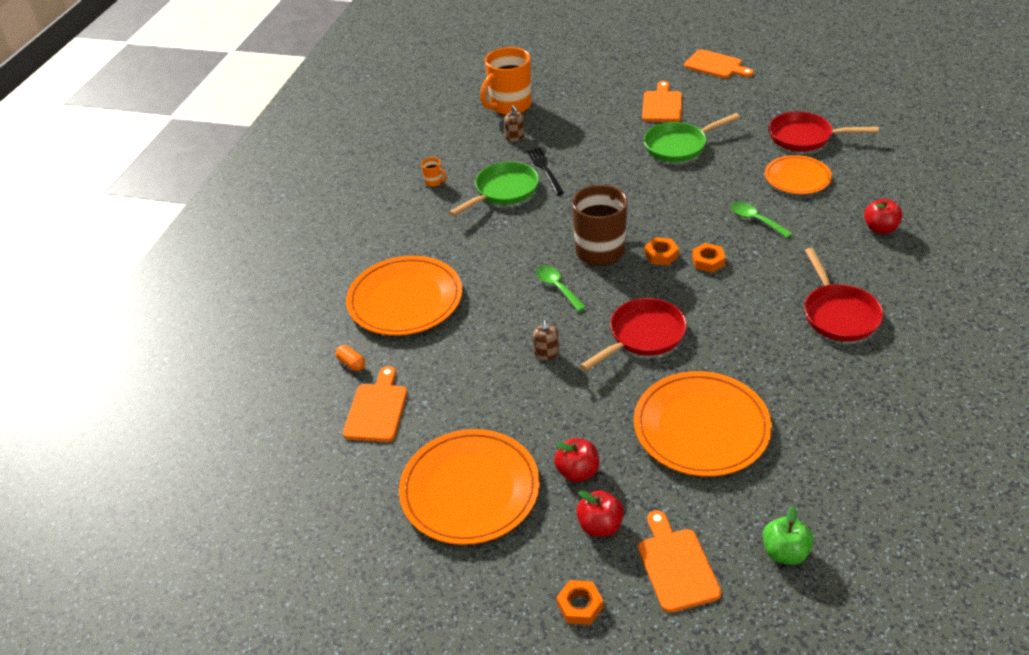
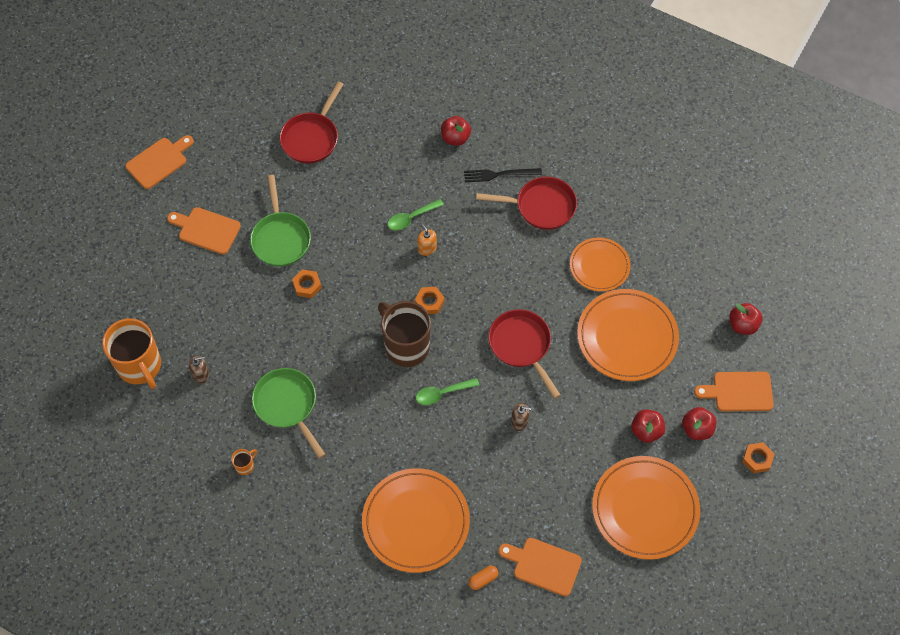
camera: 80 degrees left, 20 degrees up
black fork [527,148,564,195] -> black fork moved to [464,168,542,182]
orange nut [692,243,726,273] -> orange nut moved to [292,269,322,298]
green apple [763,506,814,565] -> red apple [729,303,762,335]
orange plate [765,155,832,194] -> orange plate moved to [570,237,631,292]
none -> orange soap dispenser [417,224,437,256]

